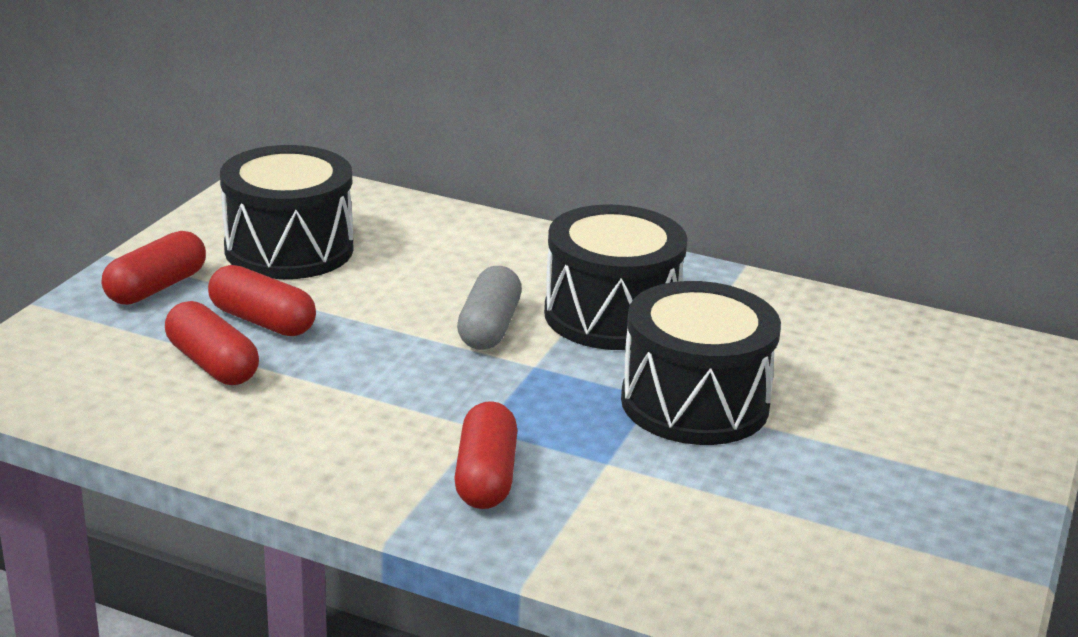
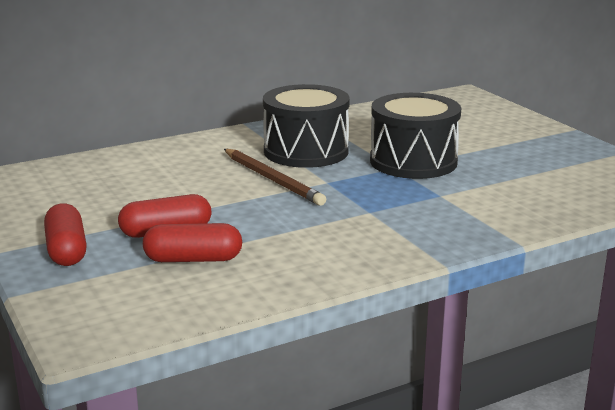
camera: 50 degrees left, 5 degrees down
black drum [220,145,353,279] -> none
red capsule [454,401,517,509] -> none
grey capsule [457,266,522,350] -> brown pencil [224,149,326,206]

